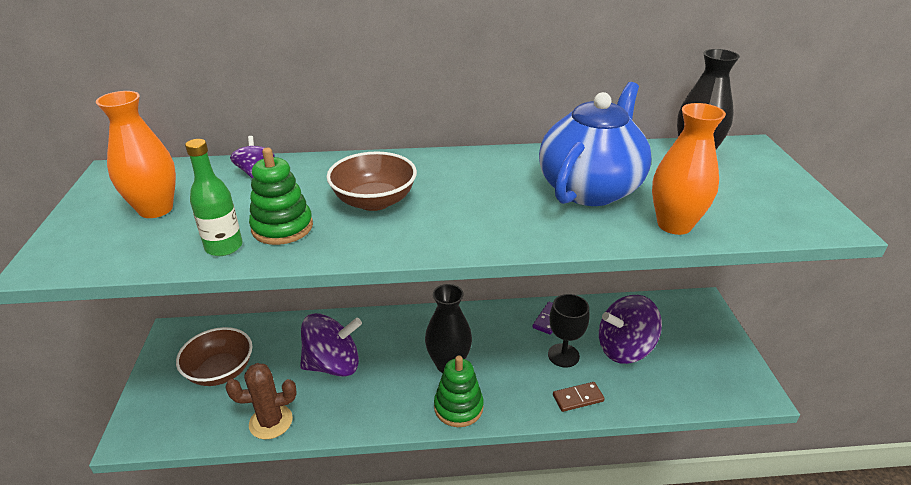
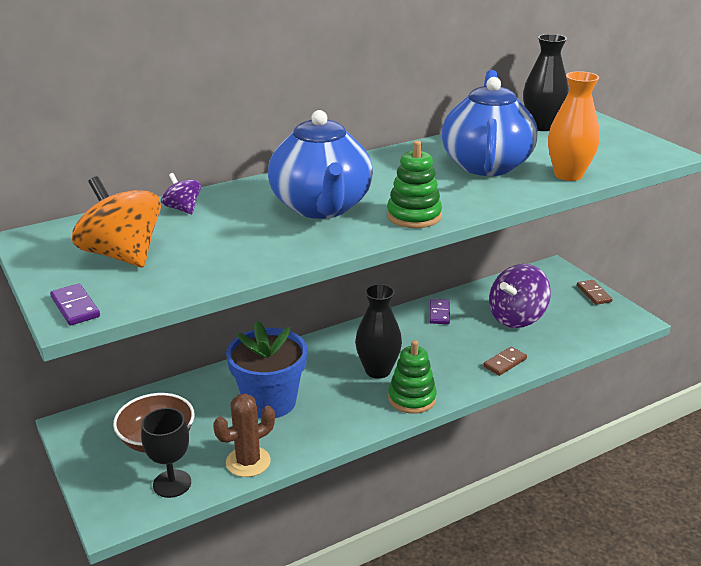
camera: 25 degrees left, 5 degrees down
orange vase [96,91,176,218] -> orange spinning top [72,176,161,267]
green bottle [185,139,243,256] -> none
green stacking toy [249,148,313,245] -> green stacking toy moved to [387,141,442,228]
purple spinning top [300,313,362,377] -> blue flower pot [226,321,307,418]
brown bowl [327,152,417,211] -> blue teapot [268,110,373,219]
black goblet [548,294,590,367] -> black goblet moved to [141,408,191,498]
none -> purple domino [50,283,100,325]
none -> brown domino [577,280,613,305]

